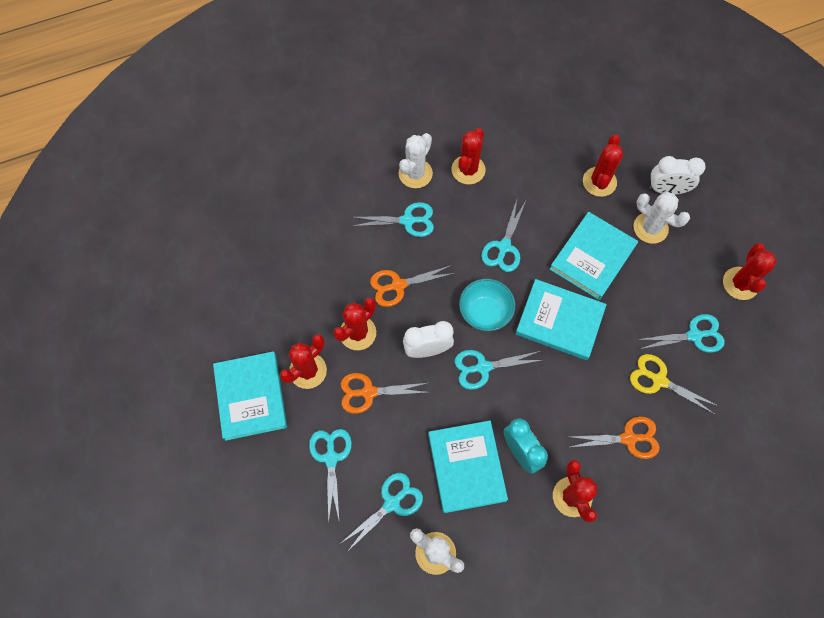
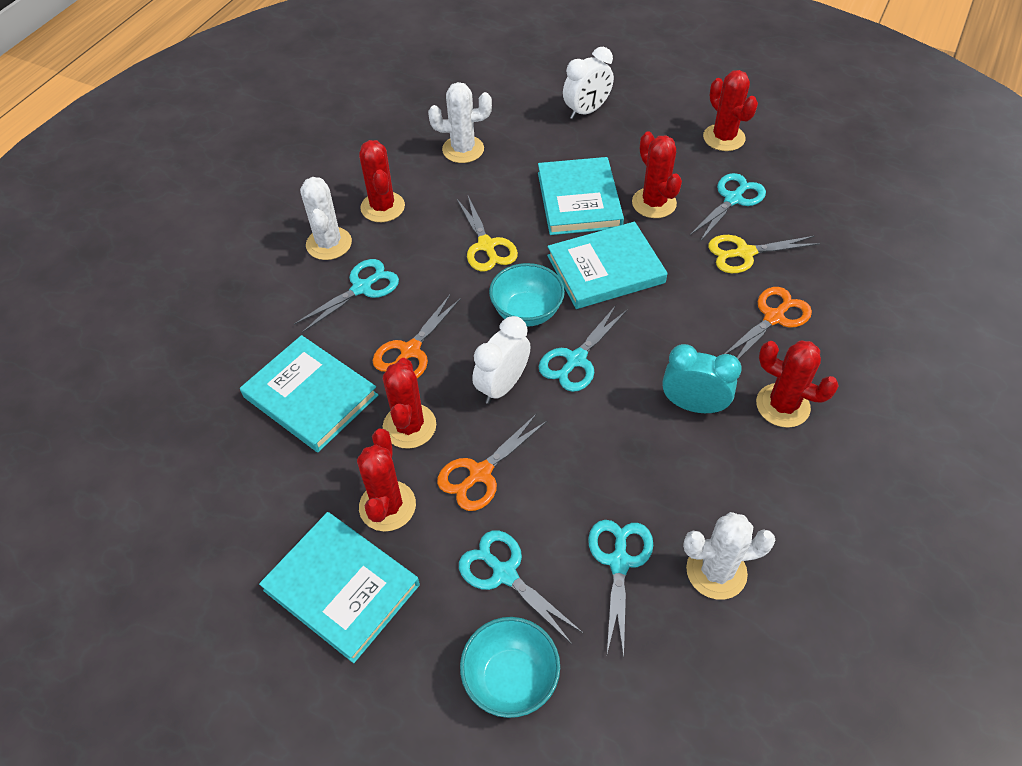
camera: 40 degrees left, 15 degrees down
turquoise book [428,421,508,513] -> turquoise book moved to [240,335,378,452]
turquoise scissors [481,200,526,272] -> yellow scissors [456,196,518,271]
red cactus [583,135,623,197] -> red cactus moved to [632,131,682,218]
white cactus [633,192,690,244] -> white cactus moved to [428,82,492,163]
none -> turquoise bowl [460,617,560,718]

